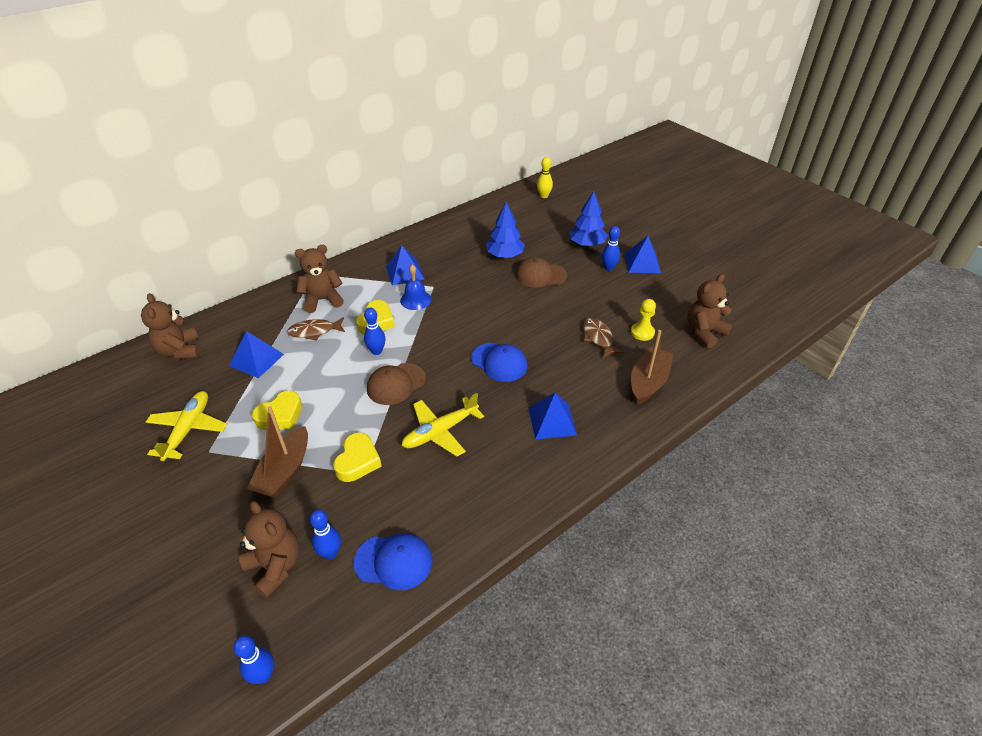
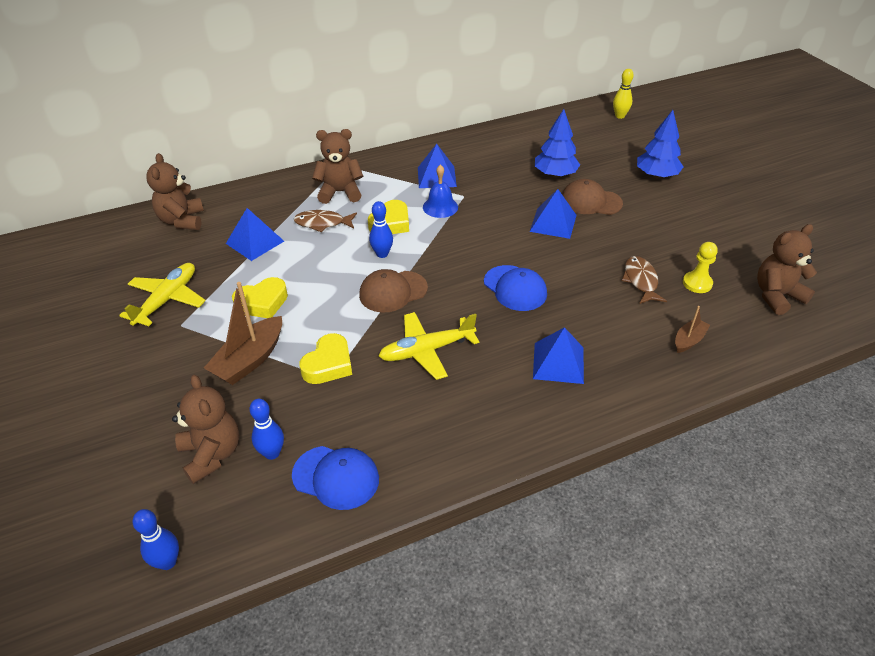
camera: 15 degrees right, 0 degrees up
blue bowling pin [602,226,620,271] -> none
blue pyramid [625,236,661,273] -> blue pyramid moved to [530,189,577,239]
brown boat [631,330,673,404] -> brown boat [675,306,710,353], size x0.55

